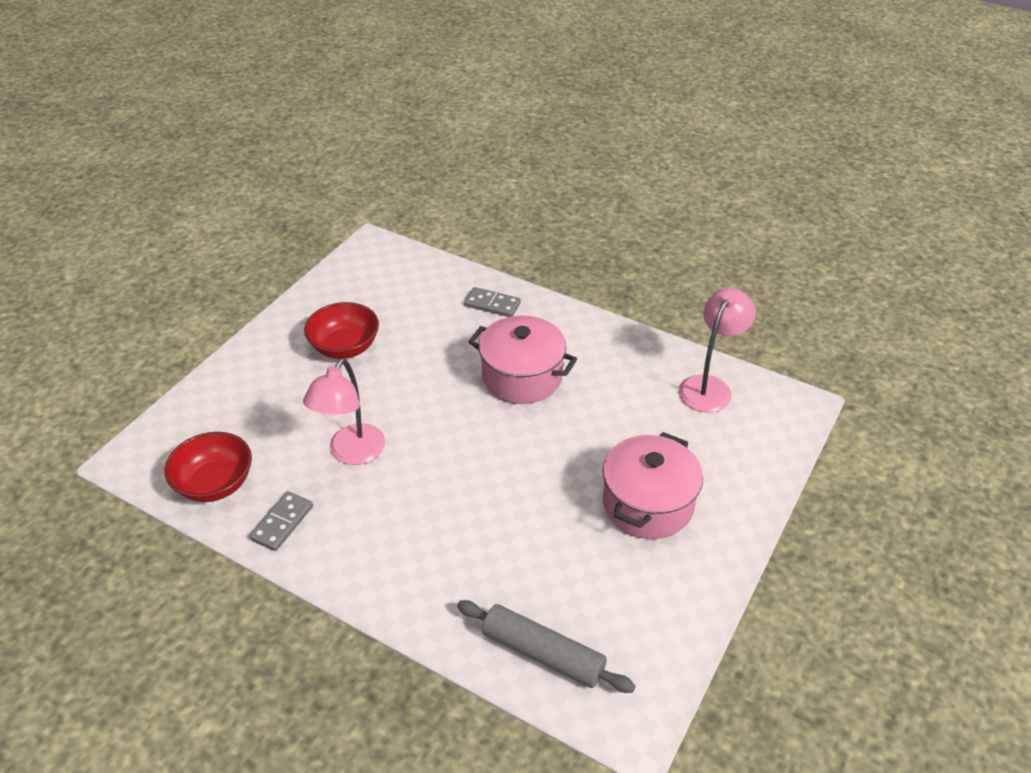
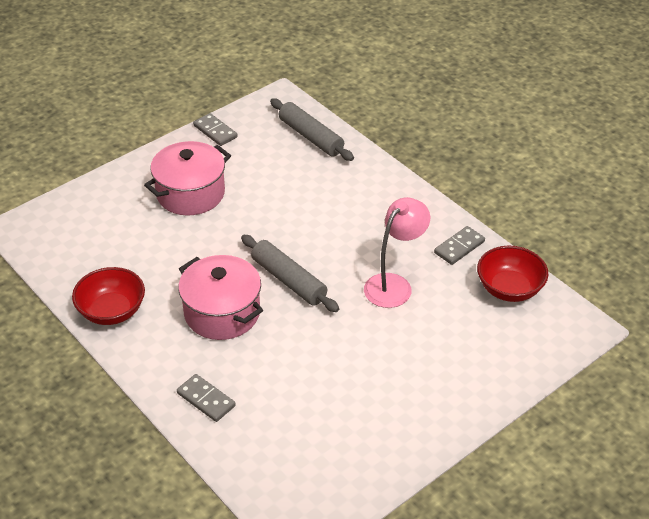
camera: 160 degrees left, 0 degrees up
red bowl [304,302,379,359] -> red bowl moved to [72,267,145,325]
pink lamp [679,288,756,412] -> none
none -> grey domino [193,113,238,146]
none -> grey rolling pin [241,235,339,312]

